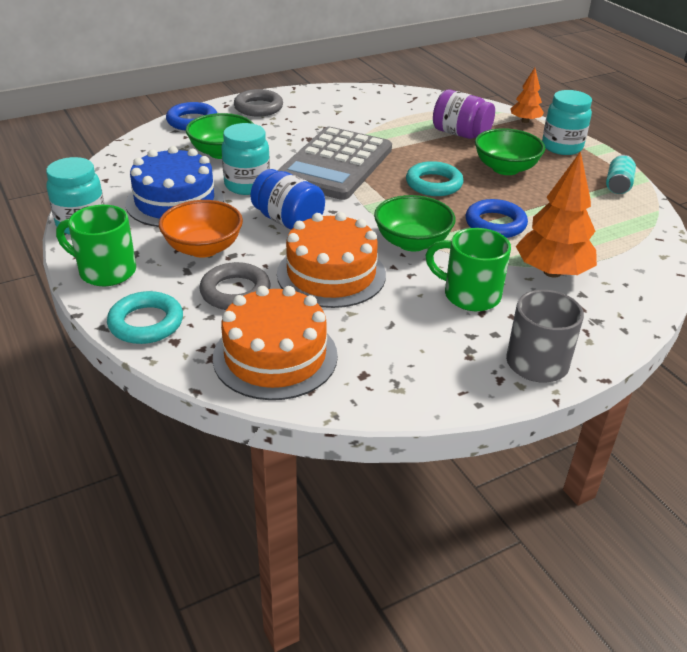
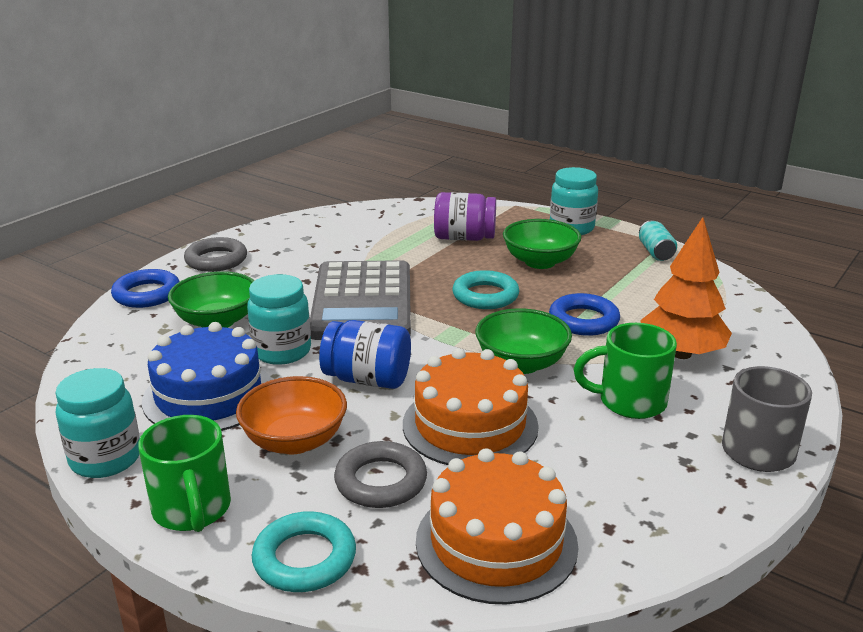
camera: 25 degrees left, 10 degrees down
green mug [56,205,136,286] -> green mug turned 105 degrees counterclockwise [138,415,231,532]
orange tree [510,68,544,123] -> none

